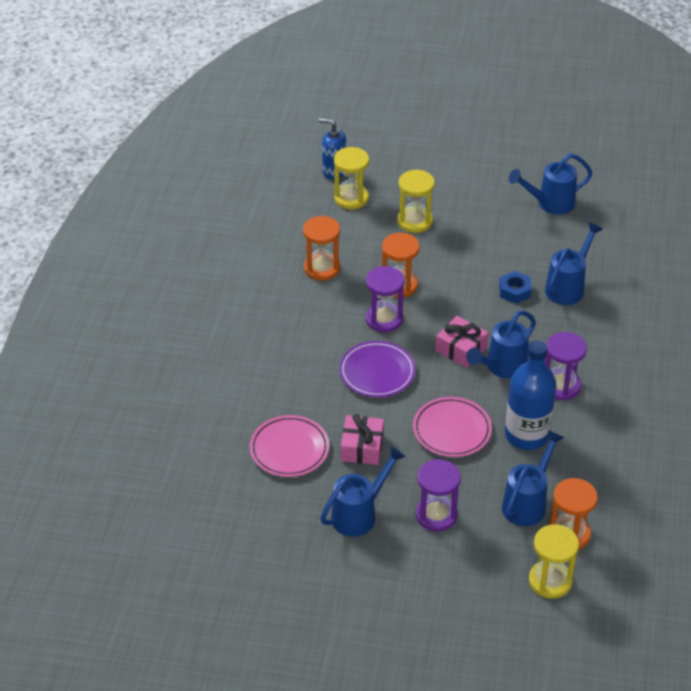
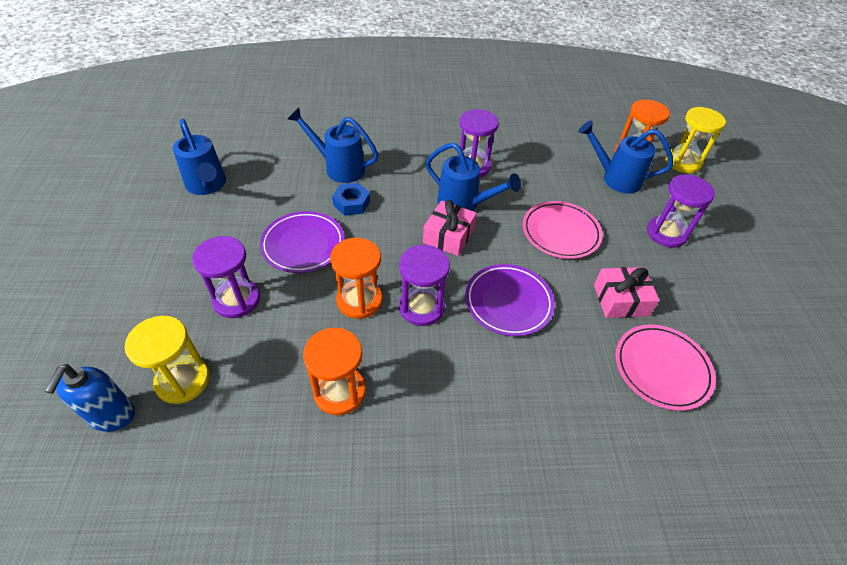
camera: 105 degrees left, 5 degrees up
blue watering can [320,446,406,537] -> none
yellow hourglass [397,169,435,233] -> purple hourglass [192,236,260,318]
blue bottle [505,340,557,450] -> none
none -> purple plate [260,211,345,273]

